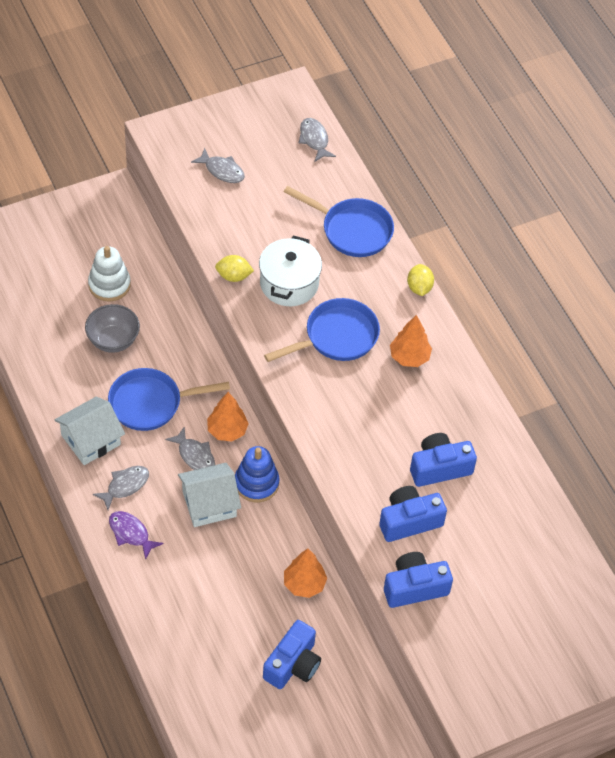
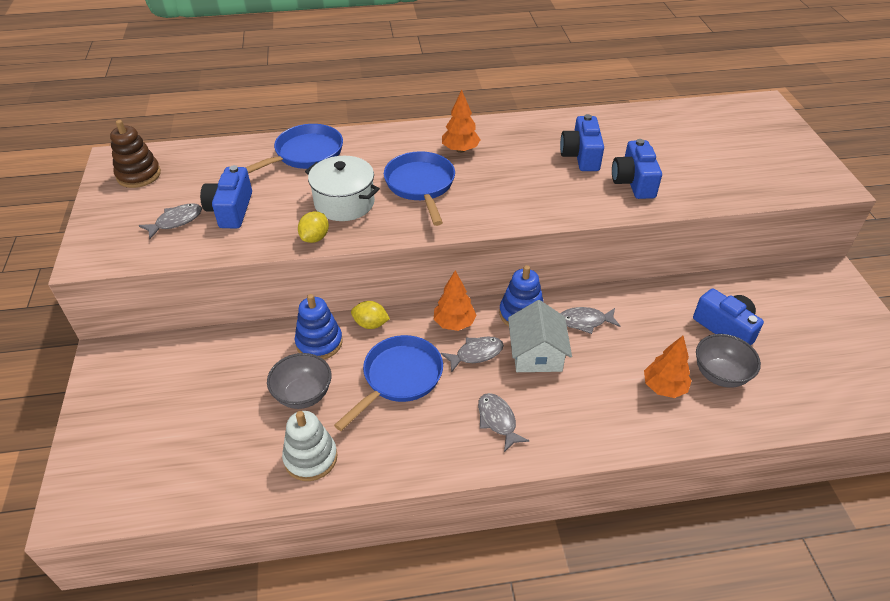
camera: 70 degrees left, 10 degrees down
white house [55,396,125,465] -> none
white stacking toy [88,246,131,301] -> white stacking toy moved to [282,411,337,481]
blue pan [108,368,230,431] -> blue pan turned 150 degrees counterclockwise [334,335,443,431]
purple fish [109,511,163,560] -> none
orange tree [284,549,327,598] -> orange tree moved to [644,336,692,398]
grey fish [299,118,336,162] -> grey fish moved to [561,307,621,334]
blue camera [384,552,453,608] -> blue camera moved to [200,165,252,228]
yellow lemon [407,264,434,296] -> yellow lemon moved to [351,301,390,329]
none -> brown stacking toy [110,120,161,188]
none -> blue stacking toy [295,294,343,359]
none -> grey bowl [696,334,761,388]

